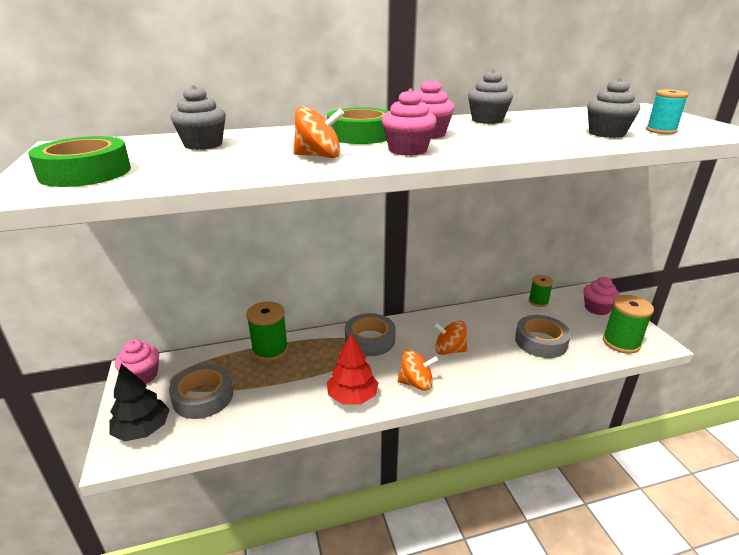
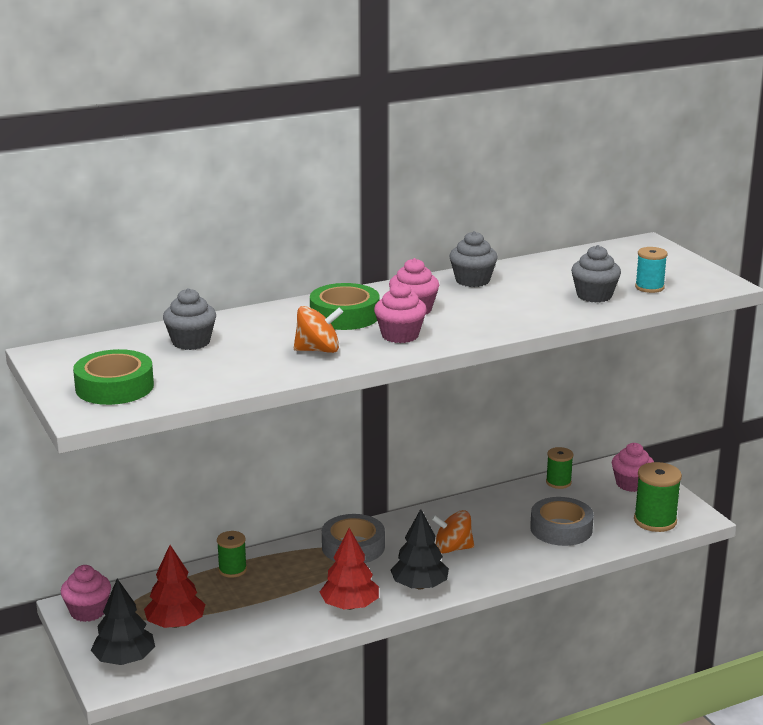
camera: 10 degrees left, 5 degrees down
grey tape [169,364,233,419] -> red tree [144,545,205,628]
green spool [246,301,288,362] -> green spool [217,531,247,578], size x0.63
orange spinning top [397,350,438,391] -> black tree [391,509,449,589]

